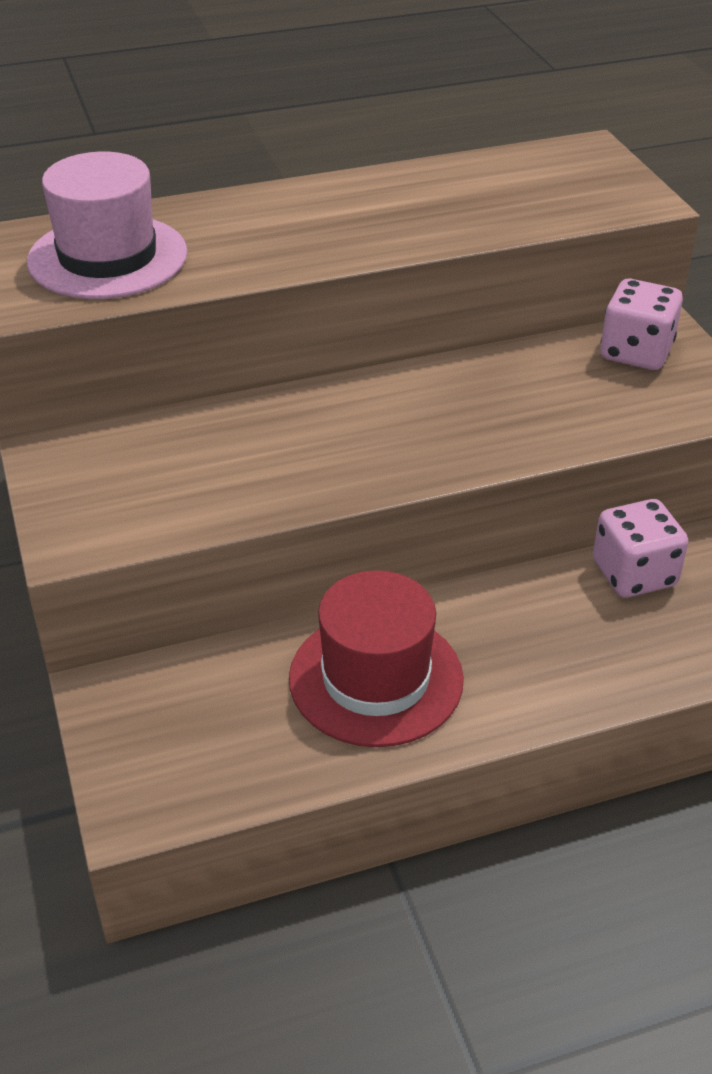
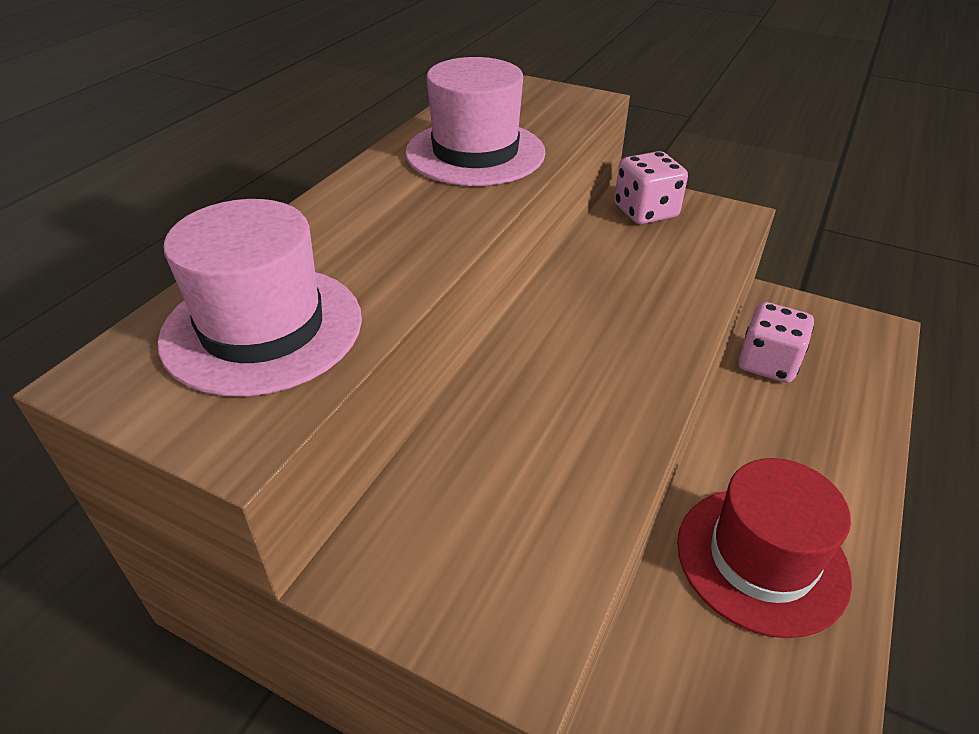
camera: 45 degrees left, 0 degrees up
none -> pink hat [405,57,546,186]

